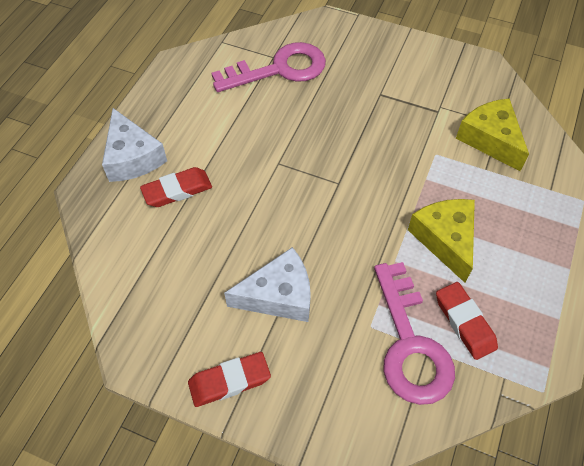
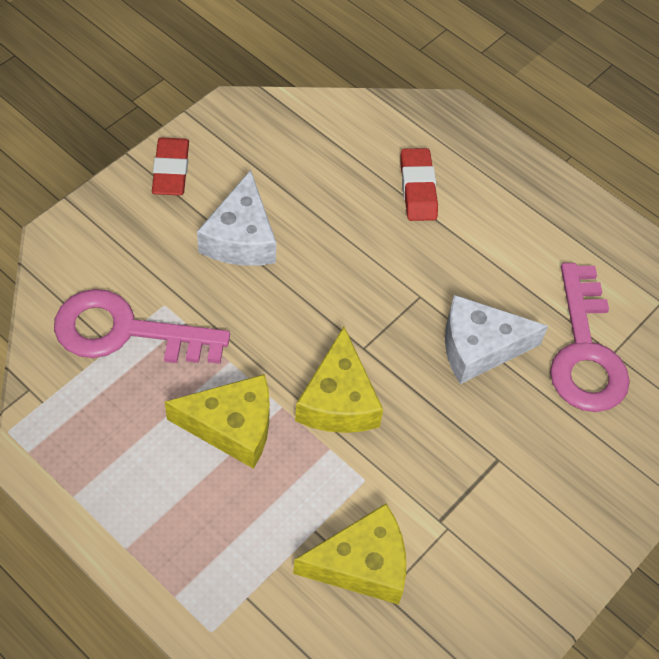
camera: 105 degrees right, 0 degrees up
white cheese [102,108,167,182] -> white cheese moved to [445,295,548,384]
red eraser [436,282,498,360] -> none
none -> yellow cheese [295,327,383,433]

